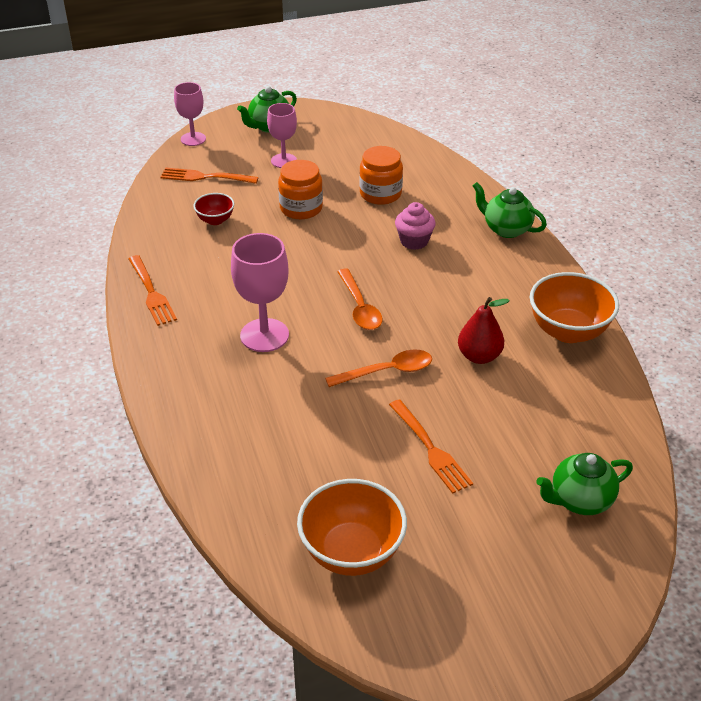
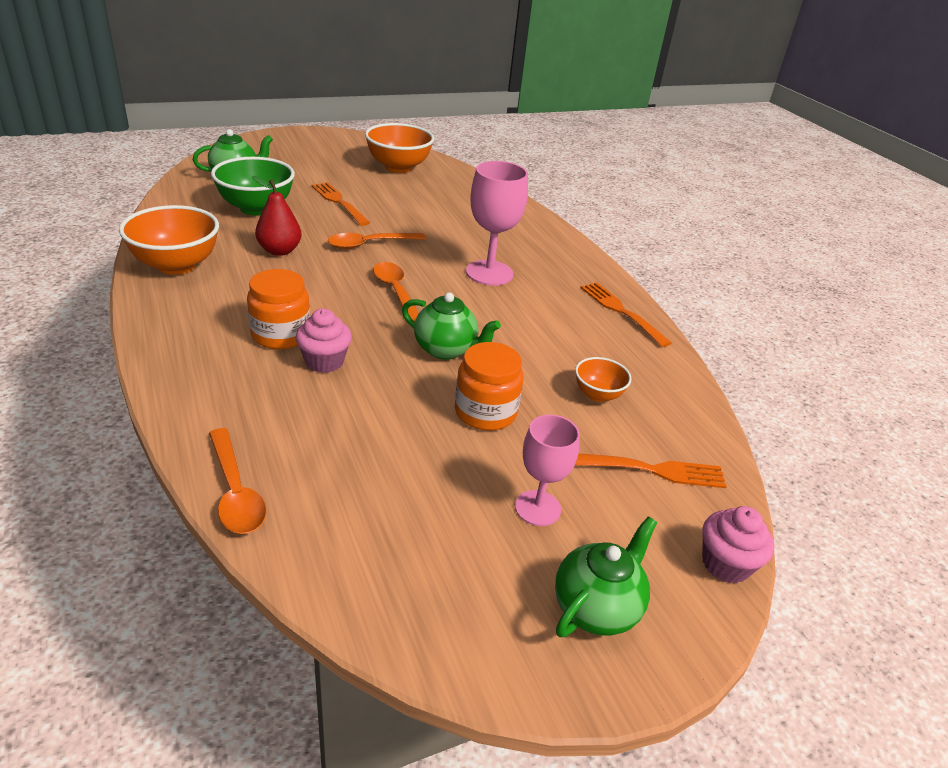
camera: 170 degrees right, 5 degrees down
pink goblet [174,82,206,146] -> pink cupcake [702,506,774,583]
red bowl [193,193,234,225] -> orange bowl [575,357,632,402]
orange jar [359,146,403,205] -> orange jar moved to [247,269,310,349]
green teapot [473,182,547,238] -> green teapot moved to [402,292,501,360]
none -> orange spoon [209,428,267,534]
none -> green bowl [211,157,295,215]

